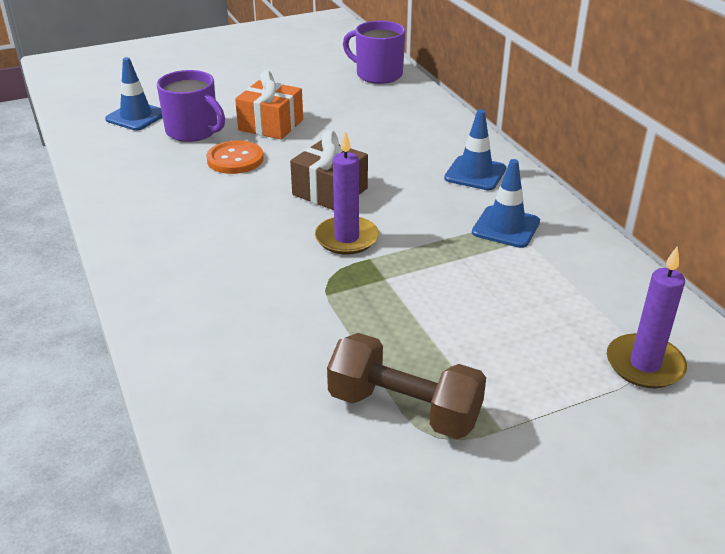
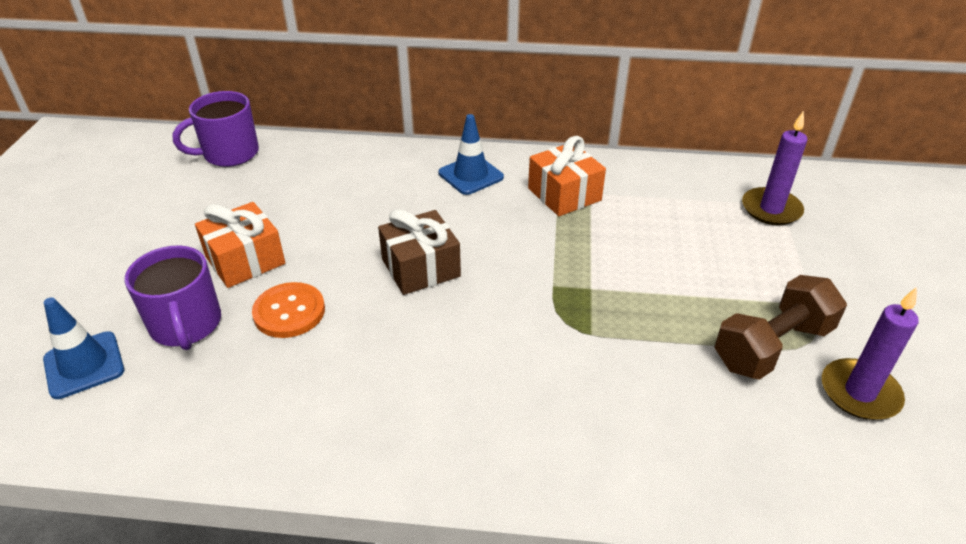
camera: 60 degrees left, 5 degrees up
purple mug [157,70,225,142] -> purple mug turned 90 degrees clockwise [124,245,221,350]
purple candle [315,130,379,255] -> purple candle moved to [822,287,919,420]
blue traffic cone [472,159,540,248] -> orange gift [528,136,606,216]

